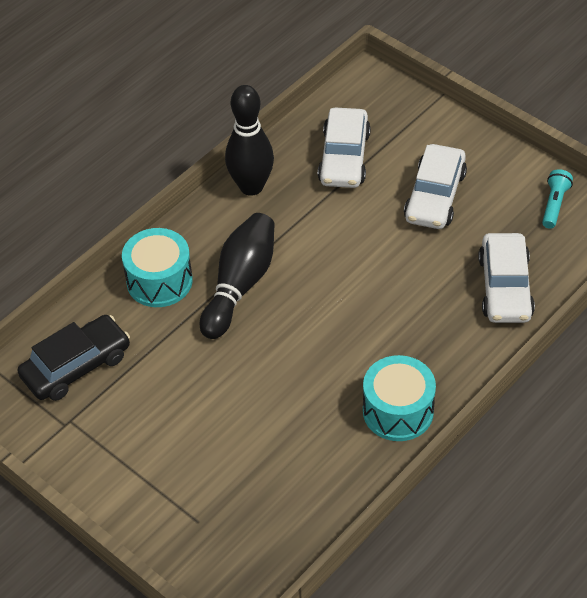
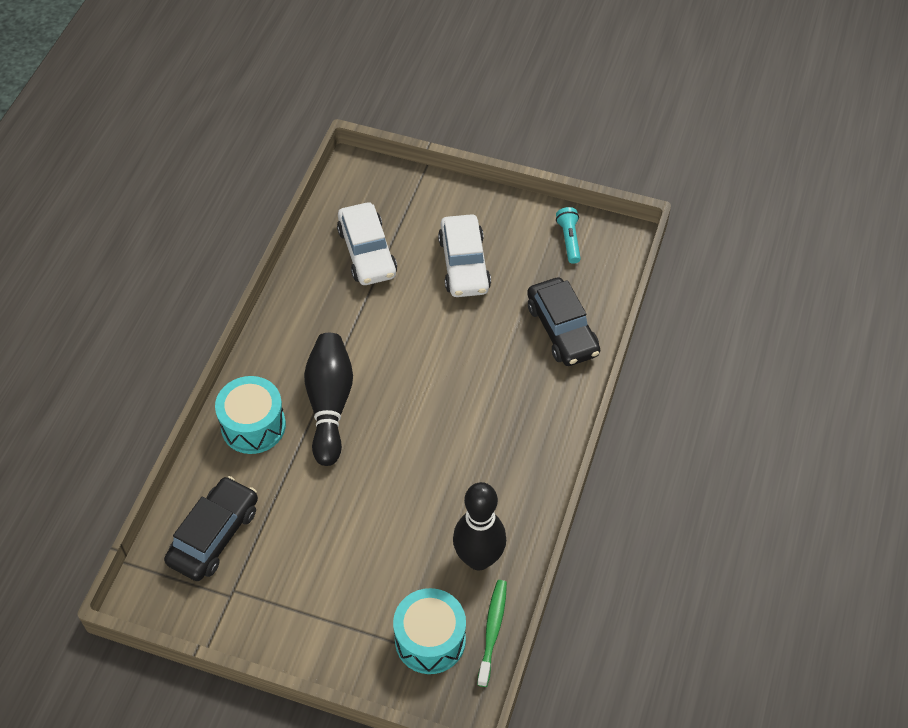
camera: 25 degrees left, 5 degrees up
black bowling pin [225,85,274,196] -> black bowling pin moved to [453,482,506,571]
turquoise drum [363,355,436,441] -> turquoise drum moved to [393,588,466,674]
white car [478,233,535,323] -> black car [527,277,600,366]
none -> green toothbrush [477,580,507,687]

